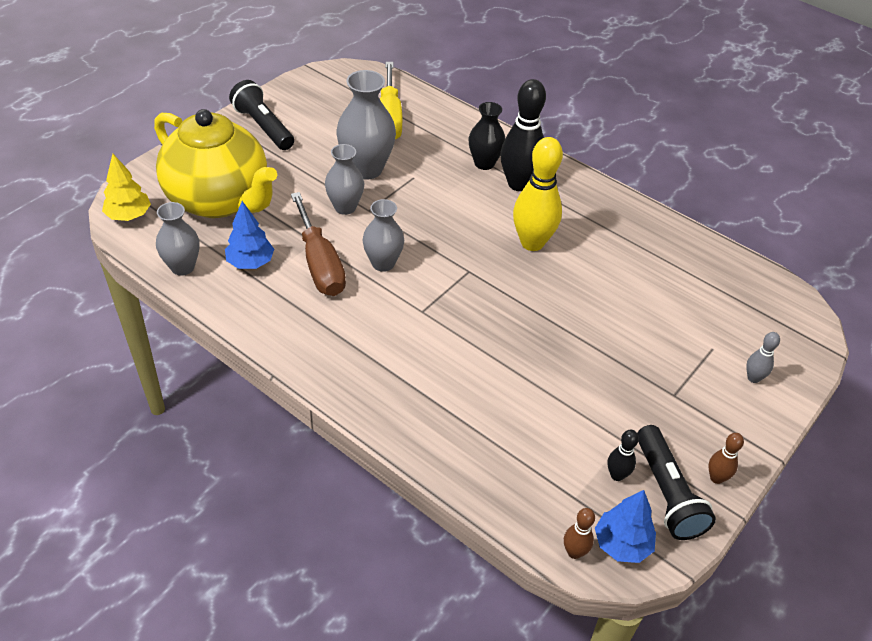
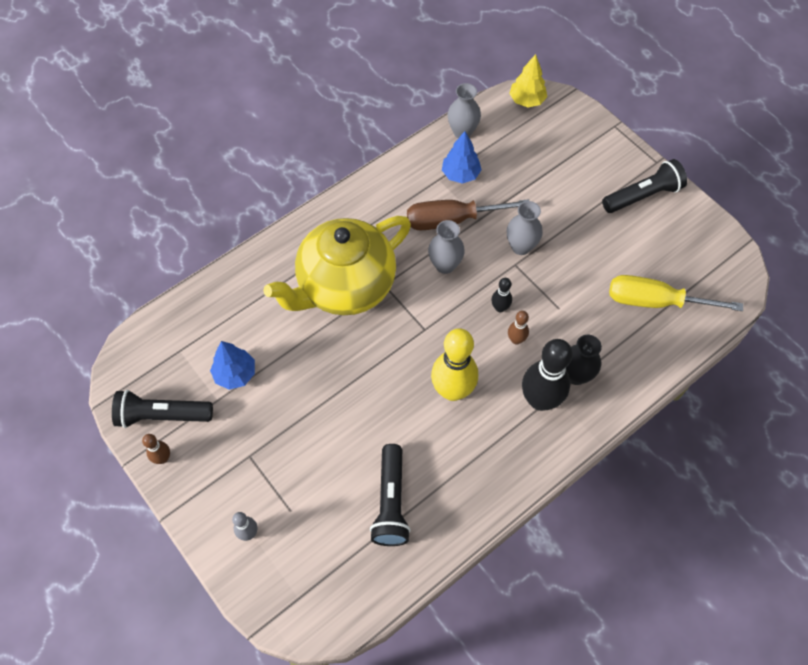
camera: 105 degrees right, 15 degrees up
yellow teapot [154,109,277,218] -> yellow teapot moved to [263,216,411,315]
grey vase [336,70,396,180] -> none
brown bowling pin [564,508,595,559] -> brown bowling pin moved to [508,311,529,345]
blue tree [595,490,656,563] -> blue tree moved to [210,341,255,390]
black bowling pin [608,430,639,481] -> black bowling pin moved to [492,278,512,312]
none -> black flashlight [370,444,411,546]

